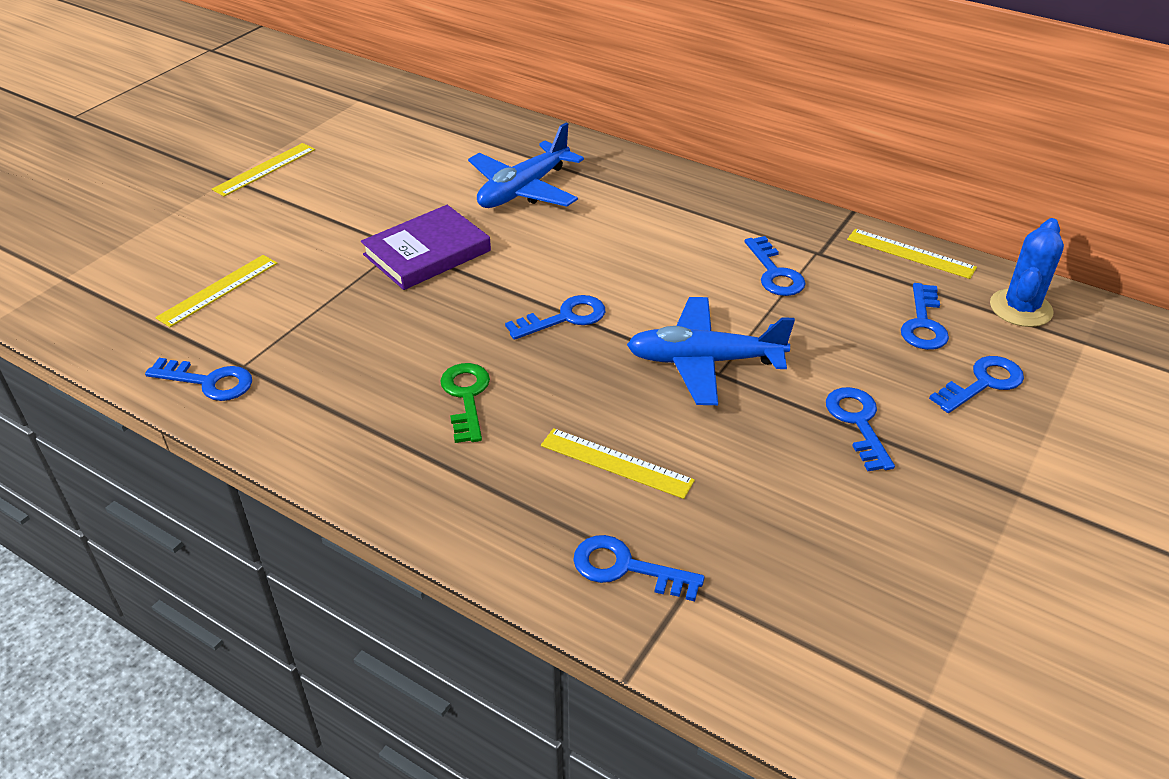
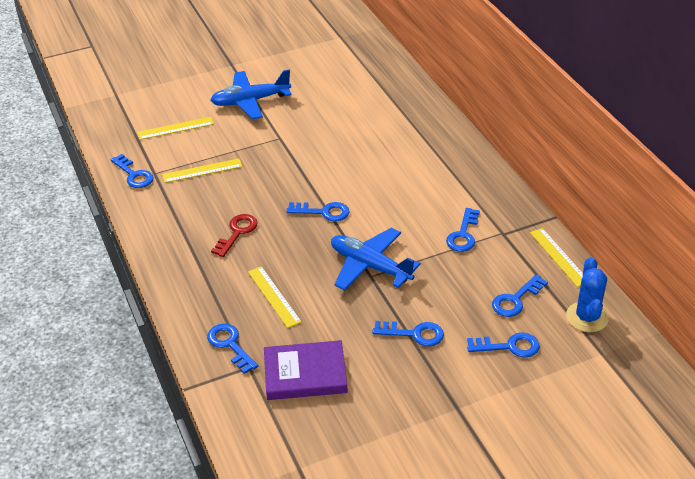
camera: 35 degrees right, 0 degrees up
yellow ruler [212,143,315,197] -> yellow ruler moved to [162,158,242,183]
purple book [361,205,491,290] -> purple book moved to [264,340,348,400]
green key [440,363,490,443] -> red key [211,214,258,257]
blue plane [468,123,584,208] -> blue plane moved to [210,69,292,119]
blue key [826,387,895,471] -> blue key turned 75 degrees clockwise [372,321,444,346]
blue cactus [990,218,1064,327] -> blue cactus turned 60 degrees counterclockwise [566,257,609,332]

